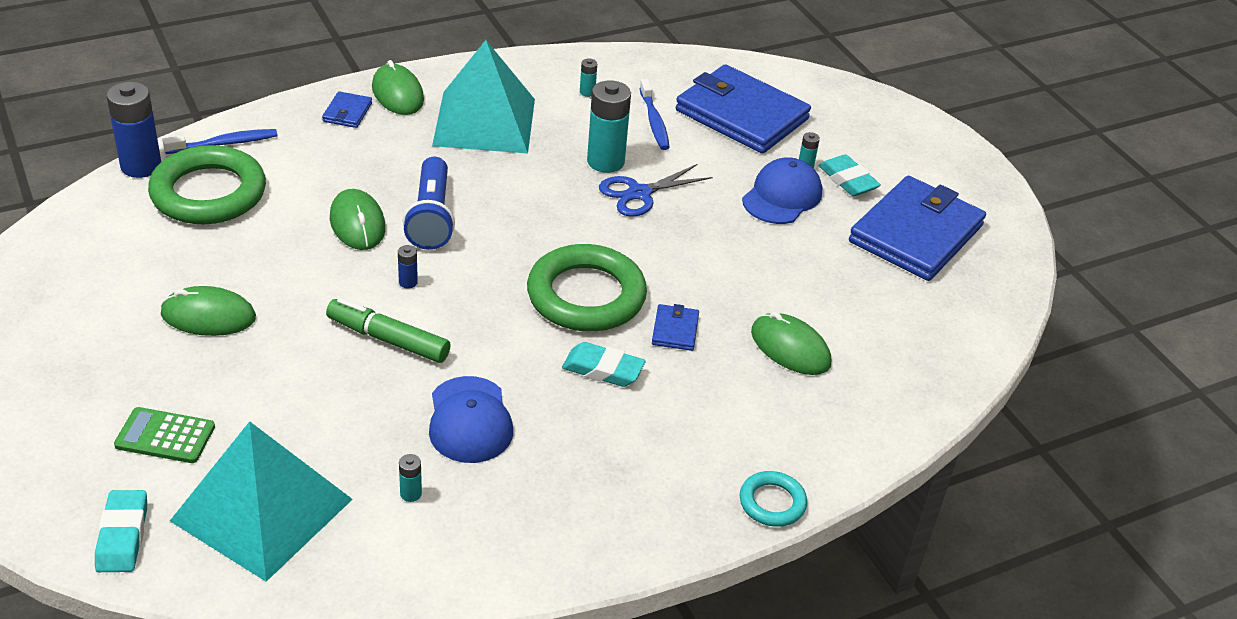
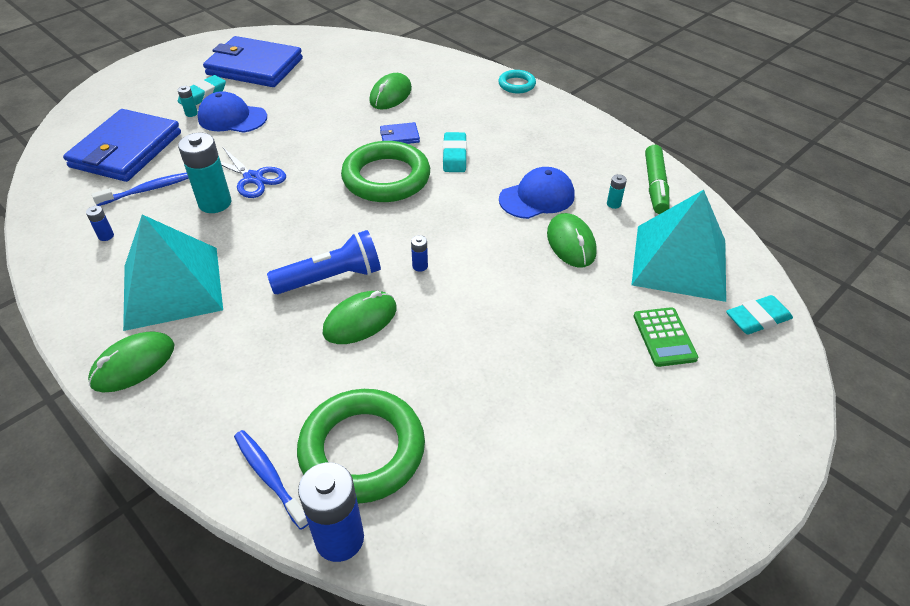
camera: 105 degrees left, 5 degrees up
green mouse [160,286,256,336] -> green mouse moved to [547,213,597,267]
blue wallet [322,91,372,128] -> none
green marker [326,298,451,363] -> green marker moved to [645,145,670,214]
turquoise battery [580,59,597,97] -> blue battery [86,206,114,241]

